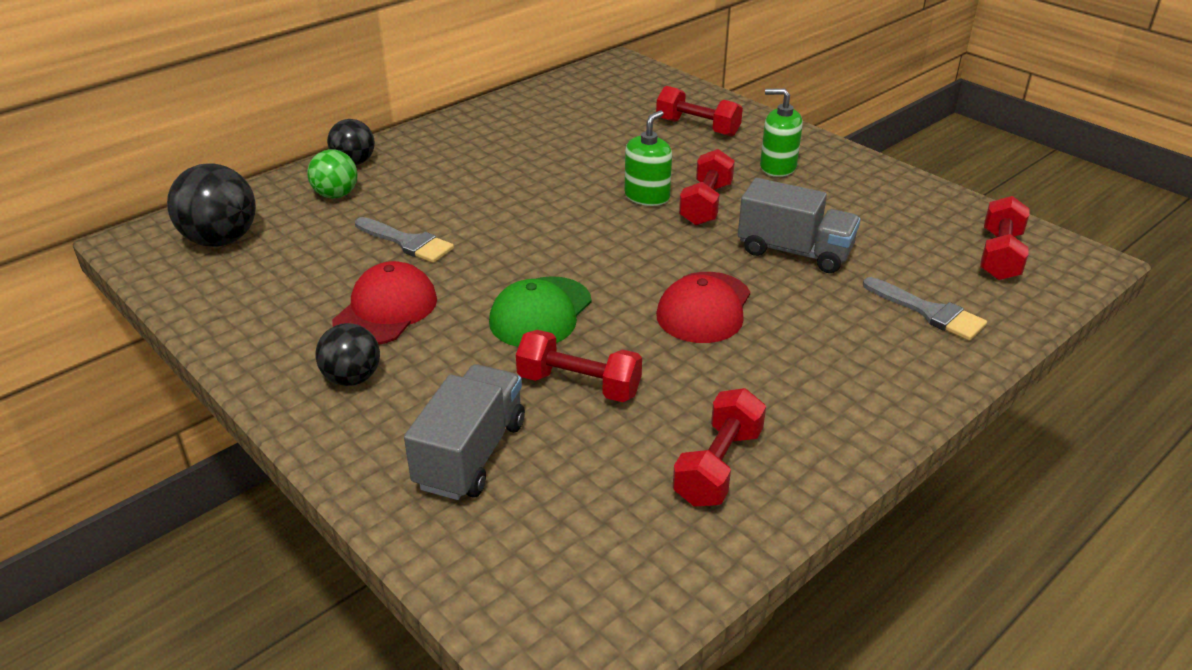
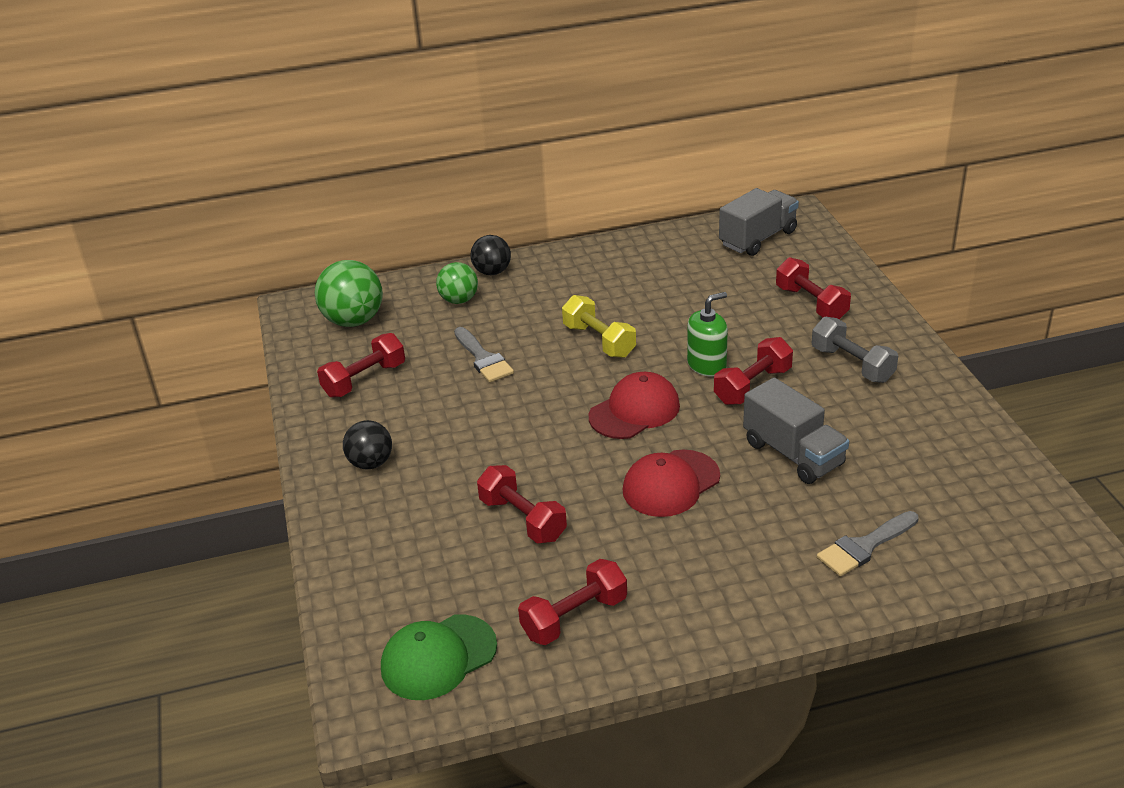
camera: 30 degrees right, 0 degrees up
black ball [167,163,256,247] -> green ball [315,260,383,327]
red cap [332,261,437,345] -> red cap moved to [589,372,680,439]
grey truck [404,364,525,500] -> grey truck moved to [719,188,799,256]
green cap [489,276,592,347] -> green cap moved to [381,615,497,700]
green soap dispenser [760,88,803,177] -> grey dumbbell [812,317,898,383]
grey brush [863,277,987,341] -> grey brush turned 75 degrees clockwise [817,511,919,576]
red dumbbell [980,196,1030,280] -> red dumbbell moved to [317,333,405,398]
none -> yellow dumbbell [562,295,636,358]

